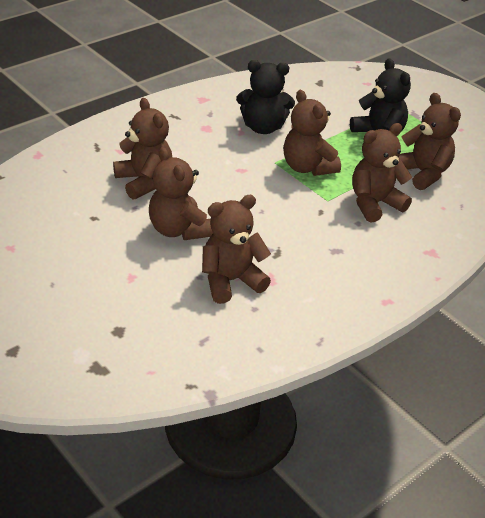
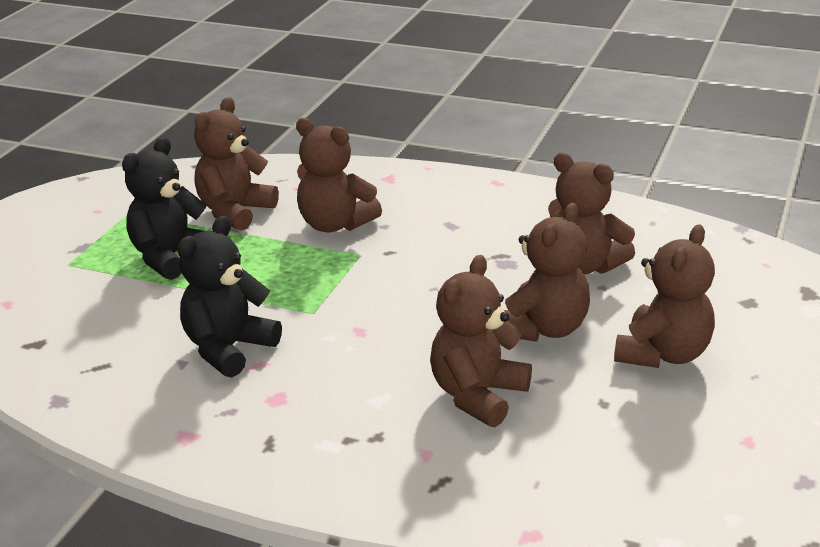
camera: 115 degrees left, 10 degrees down
black teddy bear [236,60,295,134] -> black teddy bear turned 120 degrees counterclockwise [178,215,282,378]
brown teddy bear [283,90,341,176] -> brown teddy bear moved to [614,224,715,368]

